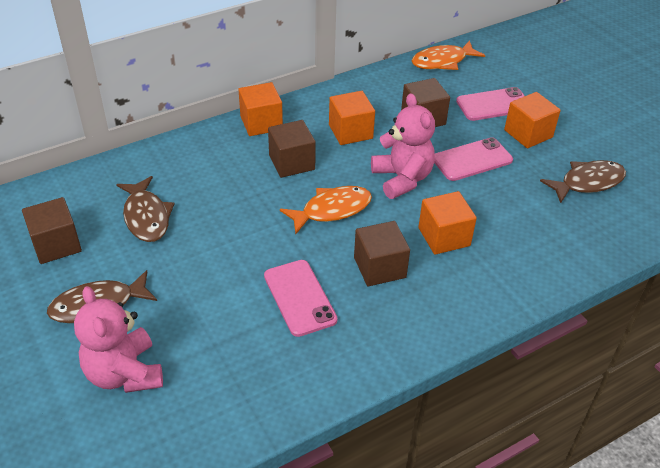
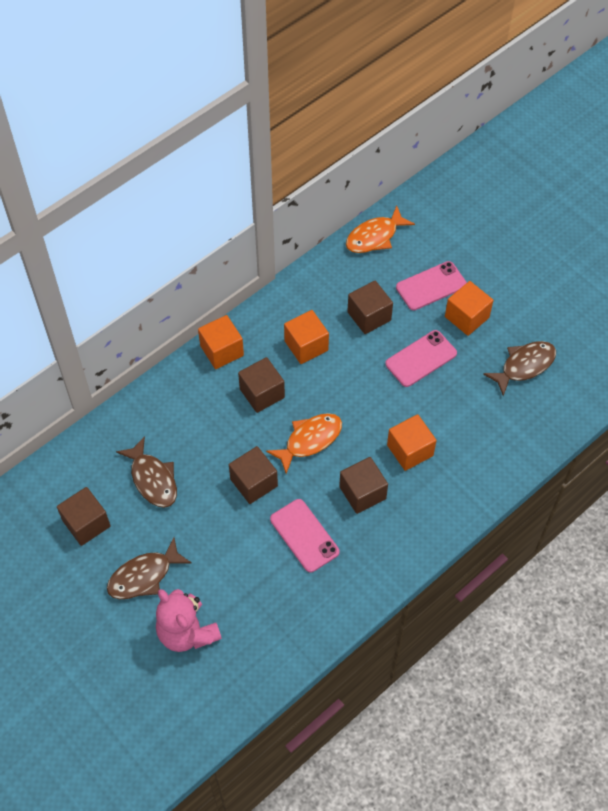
camera: 10 degrees left, 15 degrees up
pink teddy bear [371,93,435,199] -> none
none -> brown cube [229,446,278,504]

